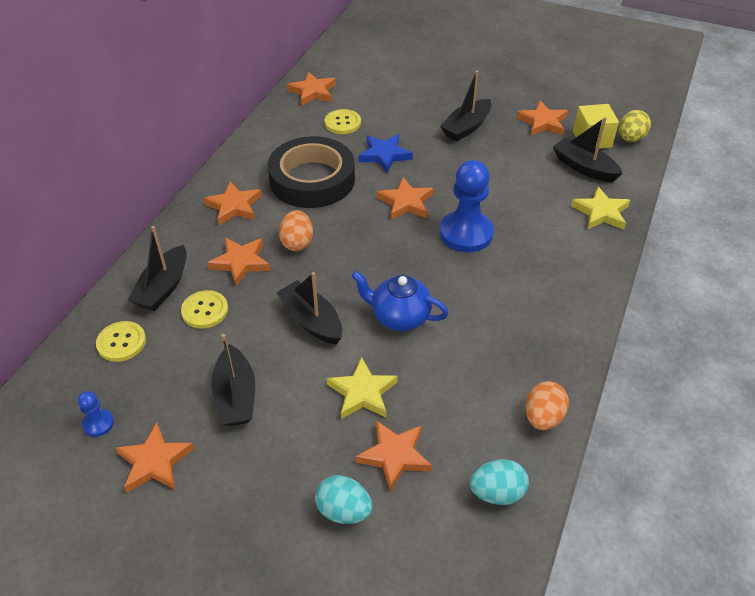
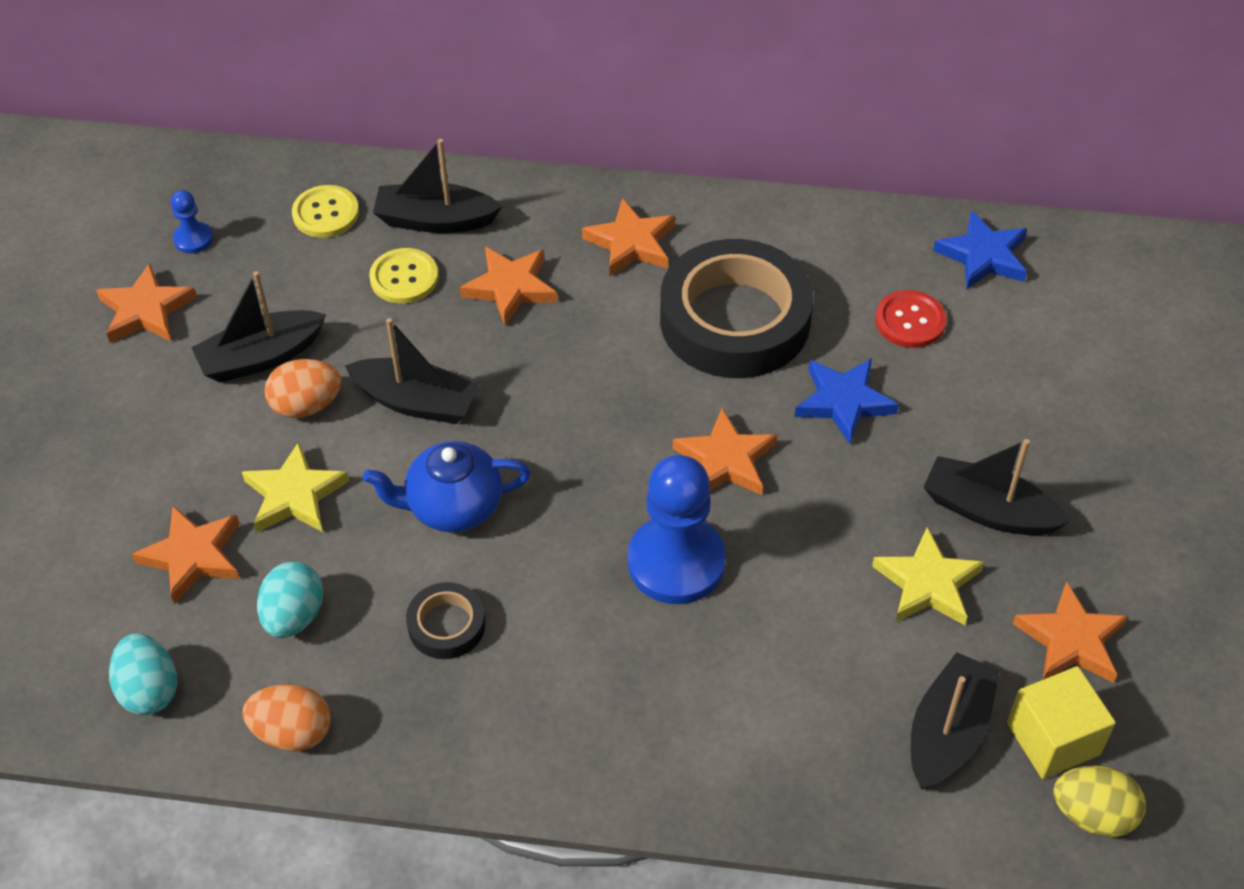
camera: 75 degrees right, 5 degrees up
black boat [276,272,342,345] -> black boat turned 75 degrees clockwise [345,318,480,424]
orange egg [279,210,313,251] -> orange egg moved to [264,359,341,418]
orange star [287,72,336,106] -> blue star [933,210,1027,289]
turquoise egg [315,475,373,524] -> turquoise egg moved to [257,561,323,638]
yellow button [325,109,361,134] -> red button [875,290,946,348]
blue teapot [352,271,449,331] -> blue teapot turned 105 degrees counterclockwise [363,441,531,532]
yellow star [571,187,630,230] -> yellow star moved to [872,527,984,625]
none -> black tape [406,582,485,659]

